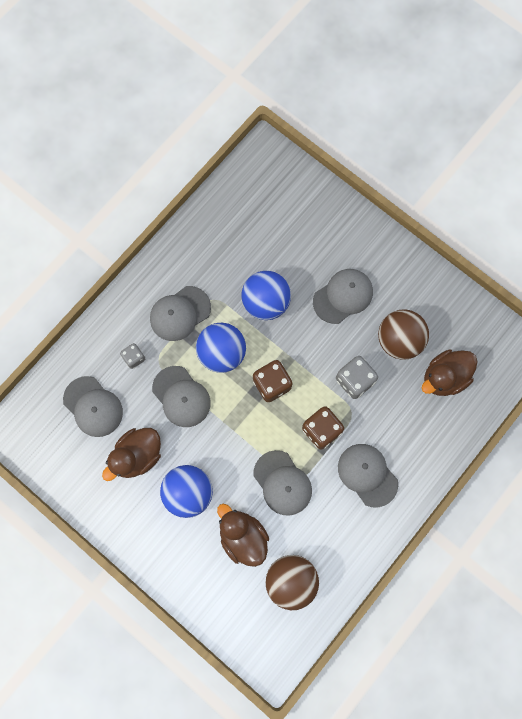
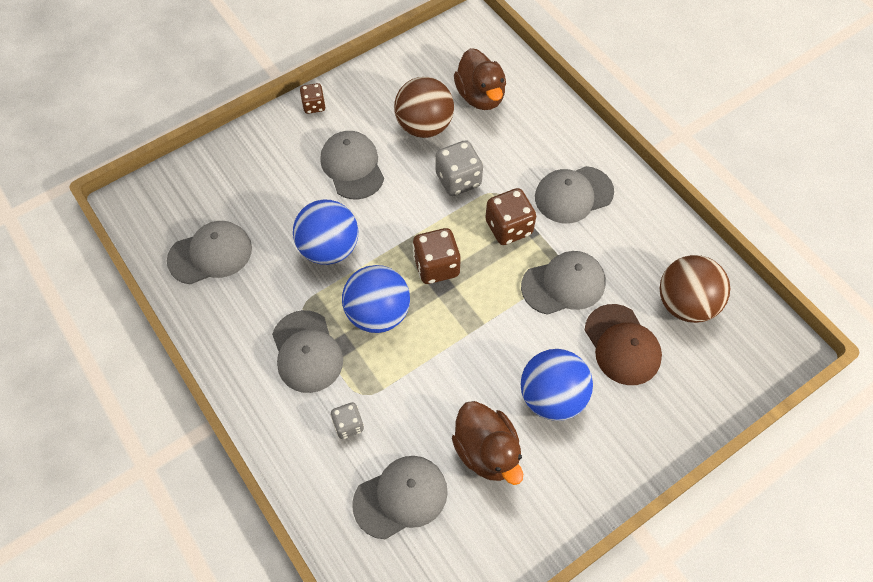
camera: 75 degrees left, 15 degrees down
grey cap [152,366,211,427] -> grey cap moved to [167,221,252,285]
brown duck [217,504,269,567] -> brown cap [585,304,662,385]
none -> brown dice [300,83,326,114]

